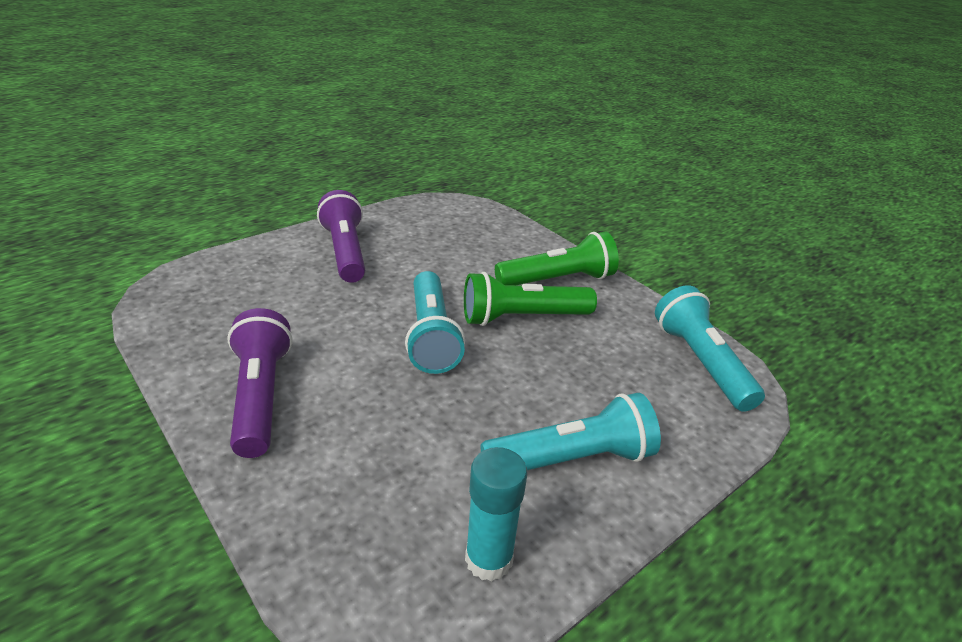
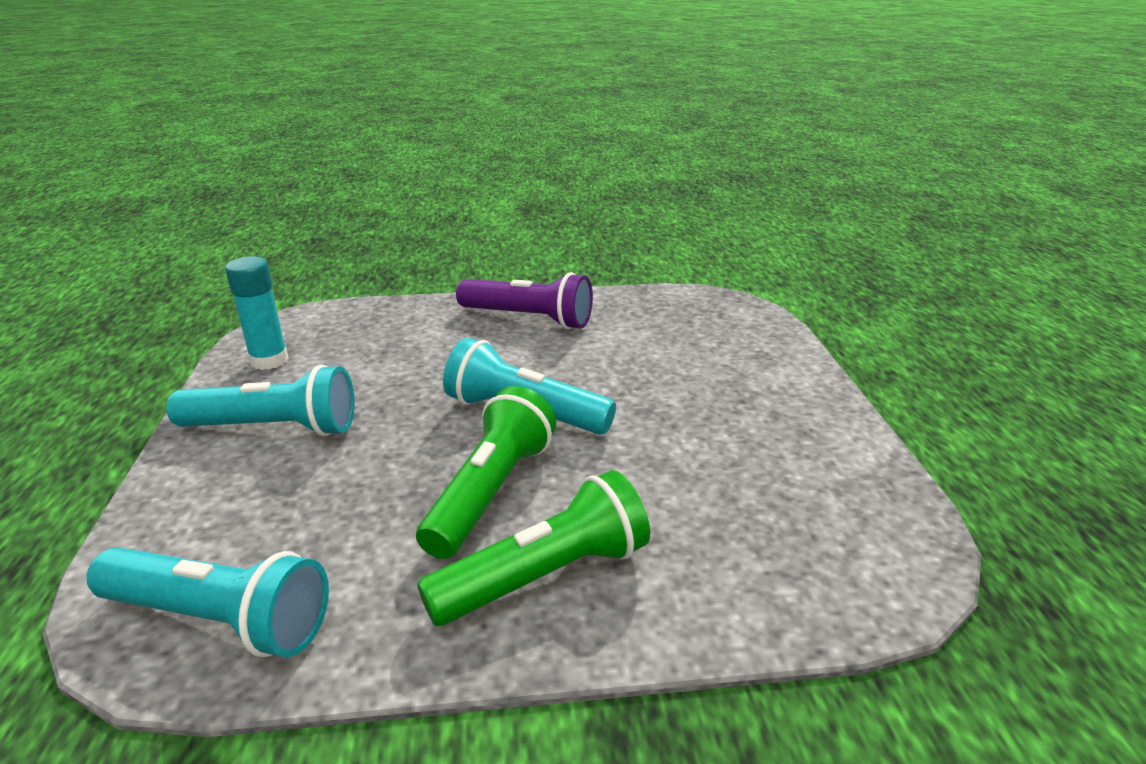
camera: 125 degrees right, 5 degrees down
purple flashlight [317,190,365,283] -> none
turquoise flashlight [481,393,661,470] -> turquoise flashlight turned 105 degrees counterclockwise [166,365,355,436]
green flashlight [495,231,619,285] -> green flashlight turned 135 degrees counterclockwise [417,470,650,626]

